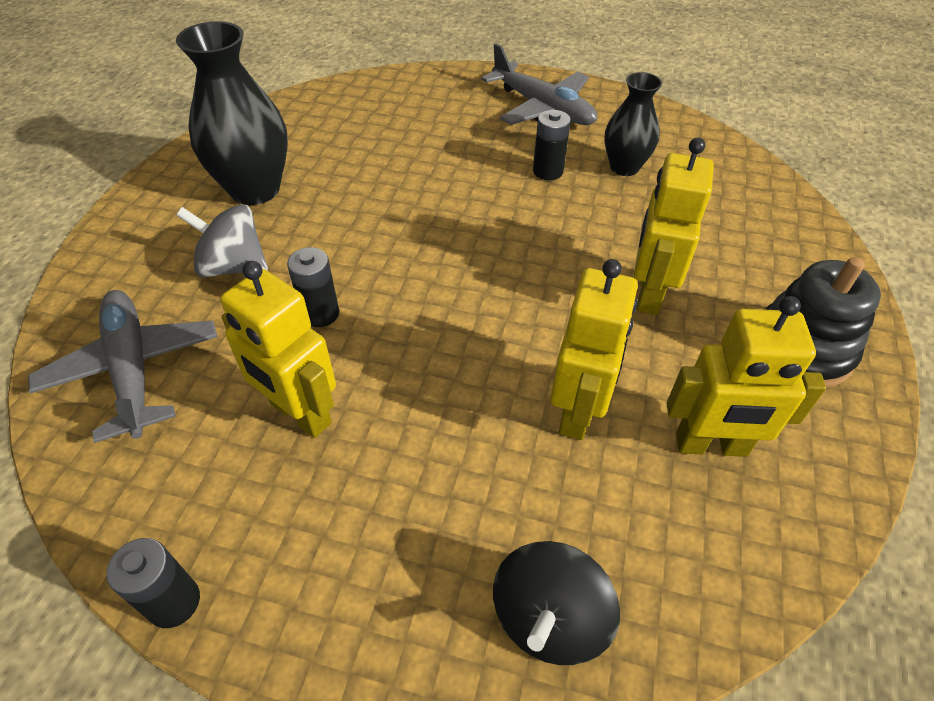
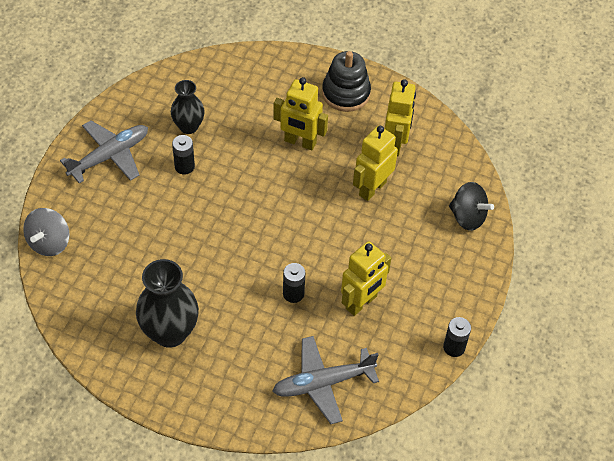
camera: 85 degrees left, 5 degrees up
grey spinning top [176,204,268,277] -> grey spinning top moved to [23,208,70,256]
yellow robot [551,259,638,440] -> yellow robot turned 75 degrees counterclockwise [353,126,398,201]

